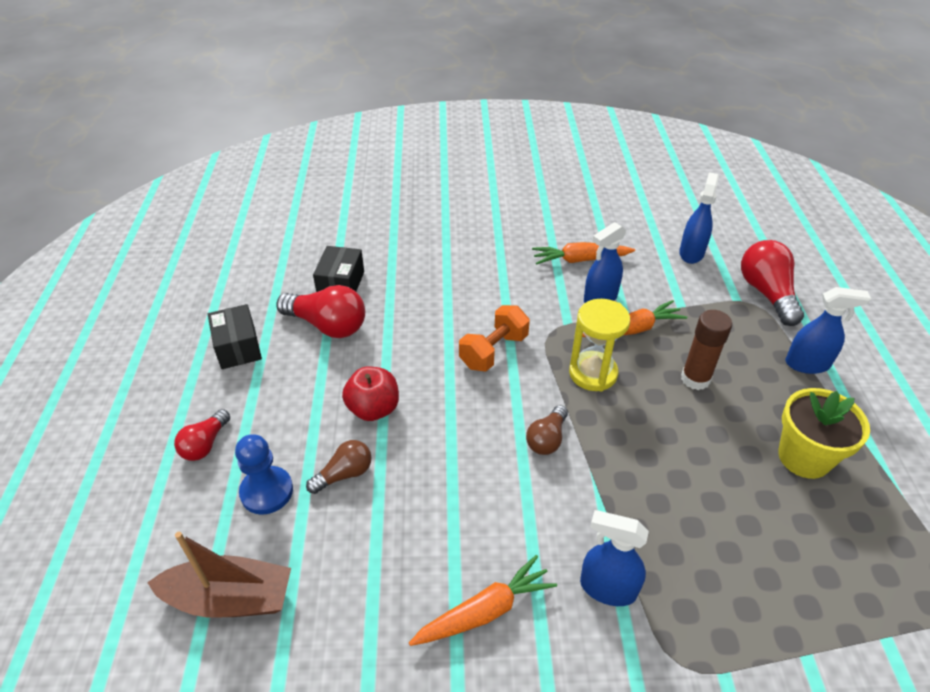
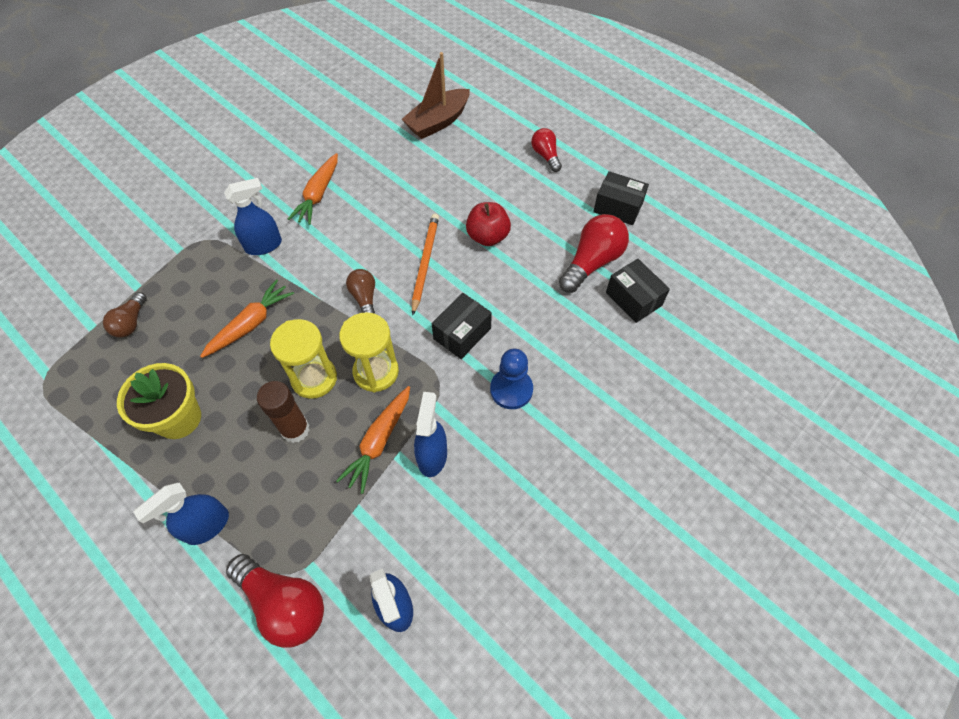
camera: 135 degrees right, 15 degrees up
blue pawn [235,434,293,515] -> blue pawn moved to [490,349,533,409]
red light bulb [277,285,365,338] -> red light bulb turned 150 degrees clockwise [559,214,629,293]
brown light bulb [306,440,372,494] -> brown light bulb moved to [103,292,147,338]
orange dumbbell [459,305,530,371] -> black box [432,293,492,359]
orange carrot [532,242,635,265] -> orange carrot moved to [200,279,294,358]
none -> yellow hourglass [270,319,337,399]
none -> orange pencil [412,214,439,315]

